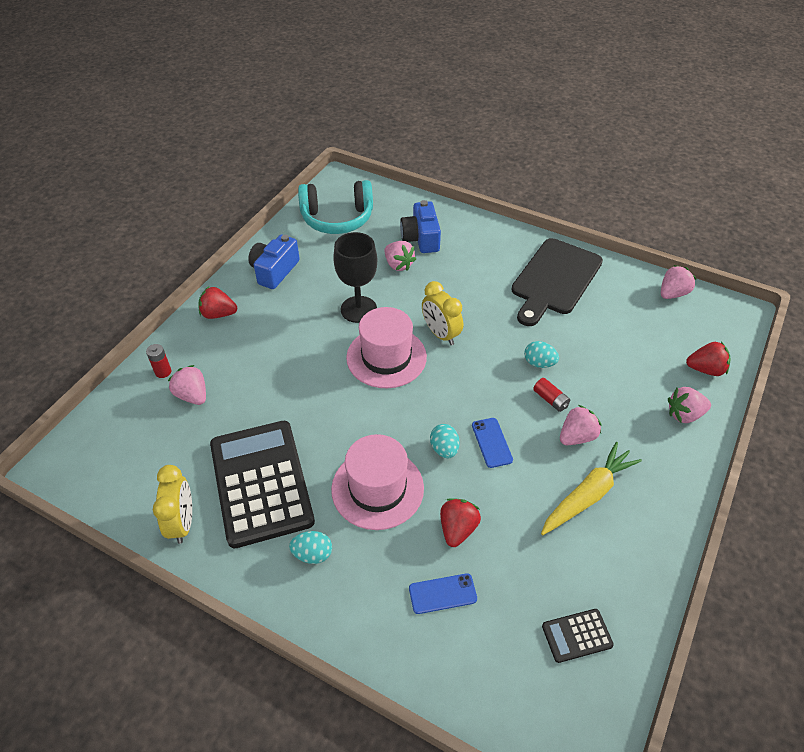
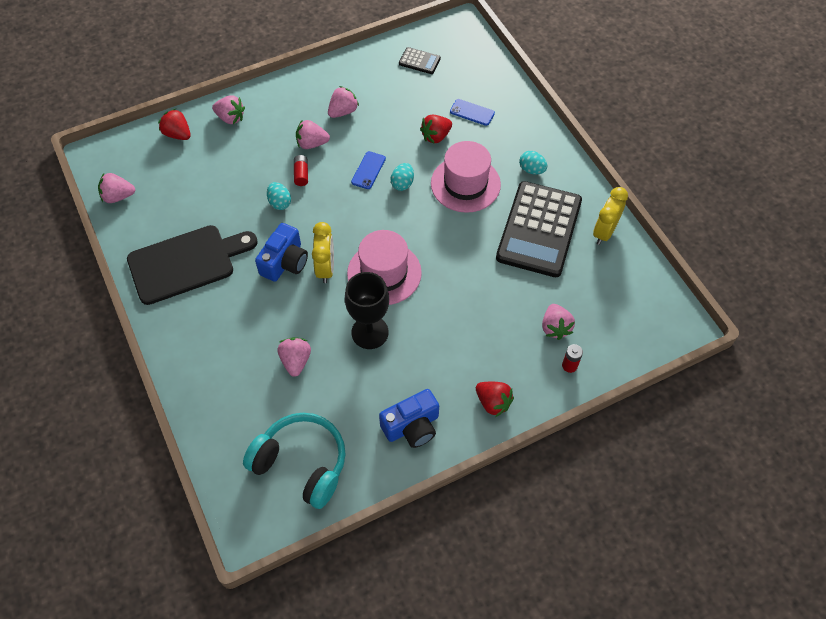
camera: 145 degrees left, 10 degrees up
blue camera [400,200,441,253] -> blue camera moved to [255,223,308,282]
yellow carrot [541,442,642,535] -> pink strawberry [328,86,359,118]

